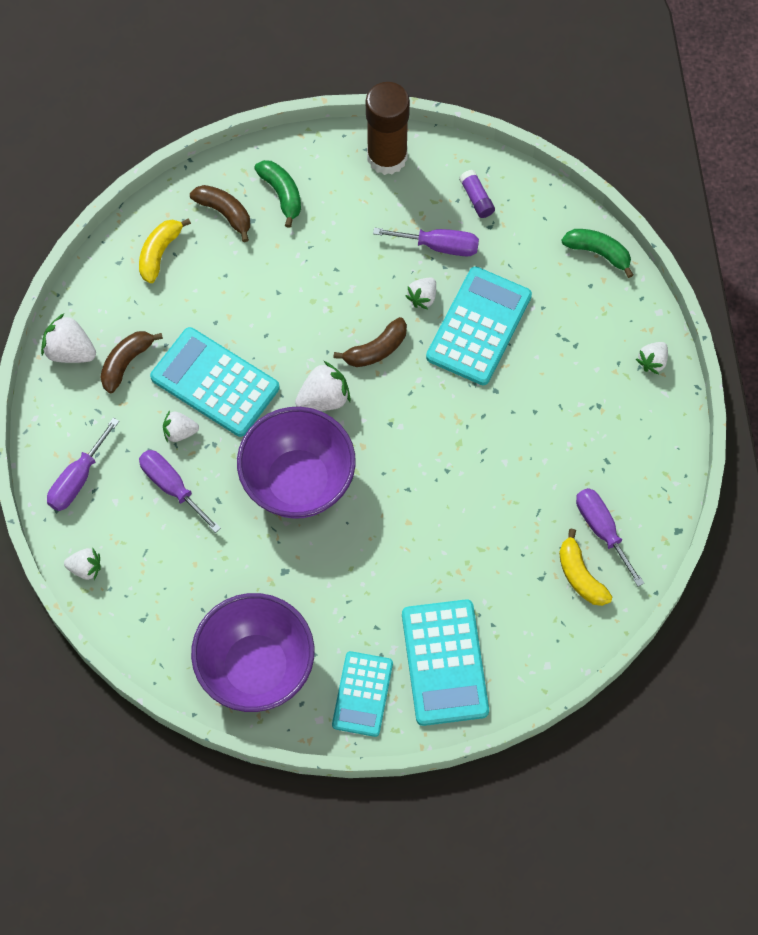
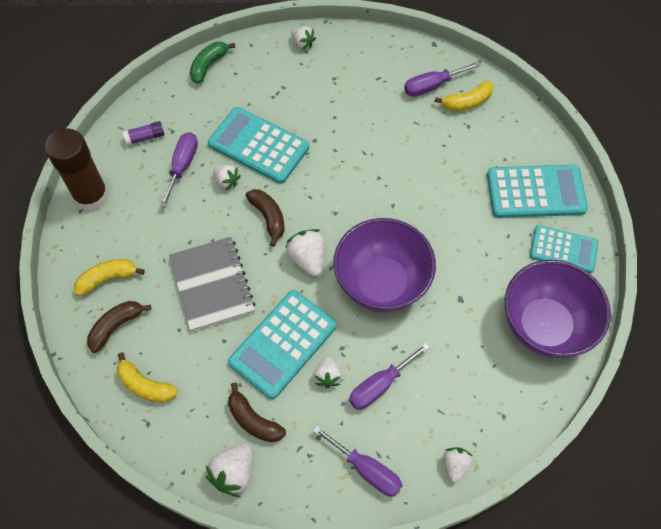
camera: 85 degrees left, 5 degrees down
green banana [254,160,301,228] -> yellow banana [74,259,145,296]
none -> grey notebook [169,237,255,332]

